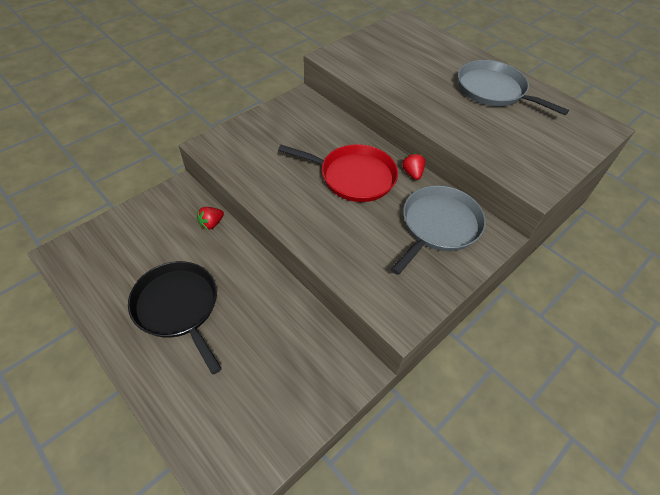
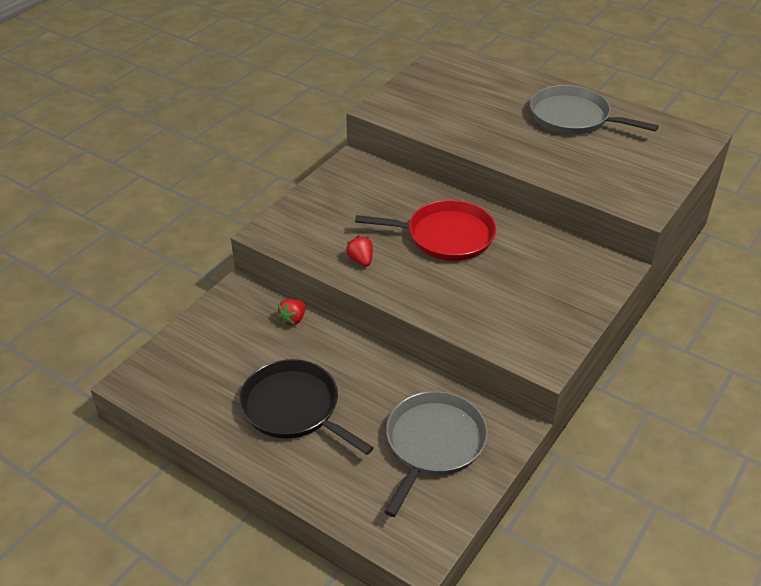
camera: 10 degrees left, 10 degrees down
grey pan [391,185,486,275] -> grey pan moved to [384,391,488,517]
red strawberry [402,153,425,180] -> red strawberry moved to [346,236,373,267]

